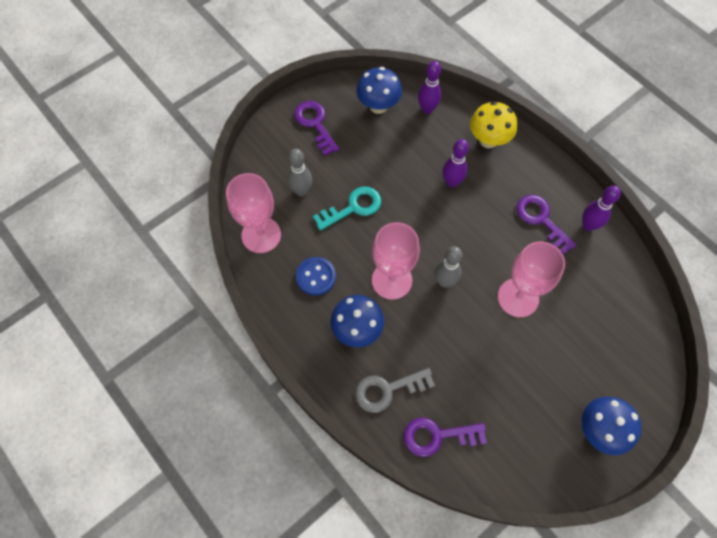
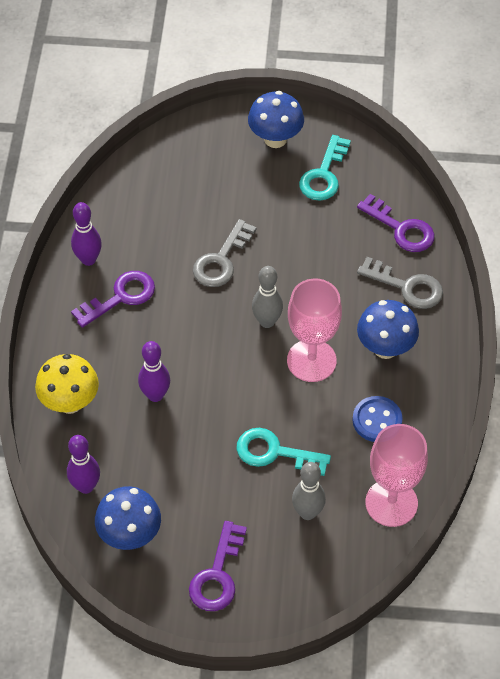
camera: 135 degrees left, 10 degrees down
pink goblet [498,241,565,317] -> grey key [193,219,257,287]
purple key [517,195,577,255] -> purple key turned 135 degrees counterclockwise [71,271,155,328]
none -> turquoise key [299,135,351,201]

